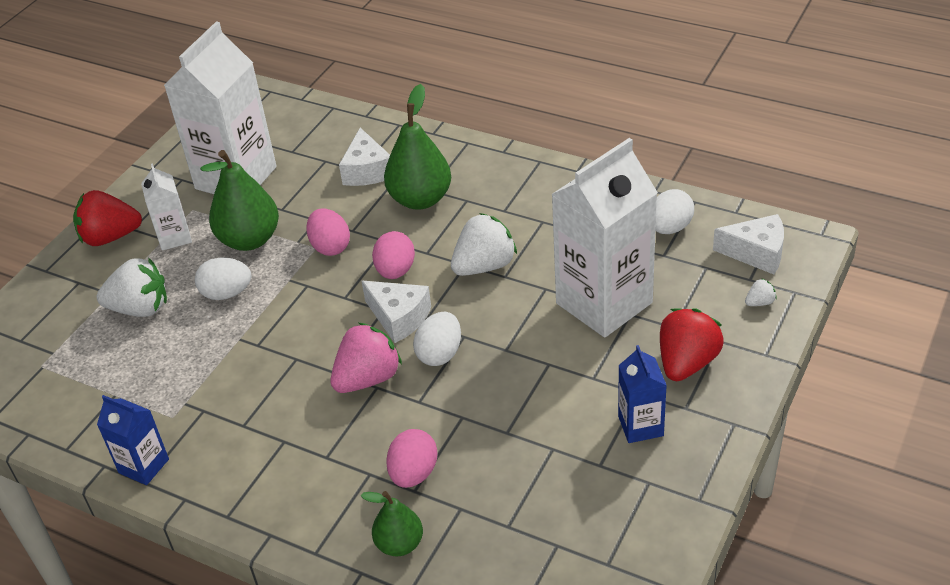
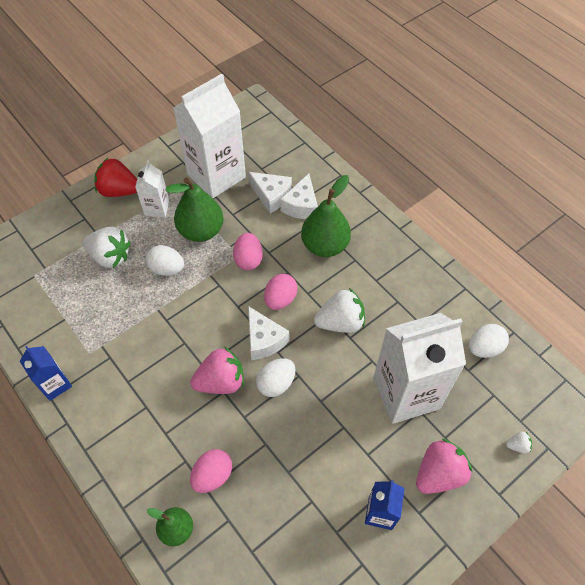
camera: 20 degrees right, 15 degrees up
red strawberry [660,308,724,381] -> pink strawberry [416,439,472,494]
white cheese [713,214,784,275] -> white cheese moved to [248,172,292,213]

